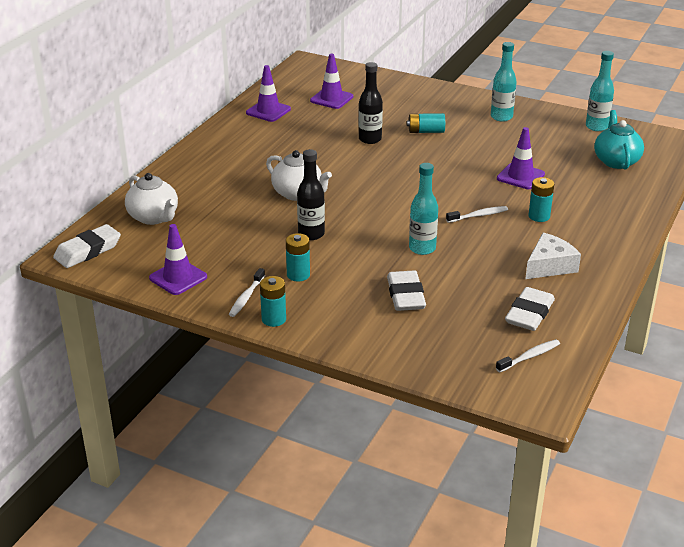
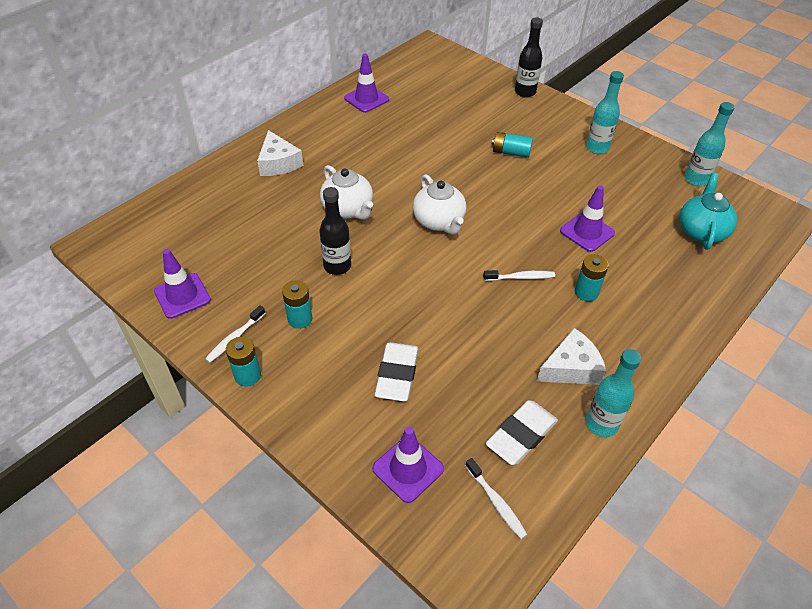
camera: 15 degrees right, 15 degrees up
white eraser [53,224,121,268] -> none
white teapot [125,173,178,225] -> white teapot moved to [413,175,466,235]
purple traffic cone [310,54,353,109] -> purple traffic cone moved to [372,427,444,503]
black bottle [359,62,383,144] -> black bottle moved to [515,17,543,97]
turquoise bottle [409,163,438,255] -> turquoise bottle moved to [586,349,641,437]
white toothbrush [496,339,560,372] -> white toothbrush turned 75 degrees clockwise [466,458,528,539]
none -> white cheese [257,130,304,176]

